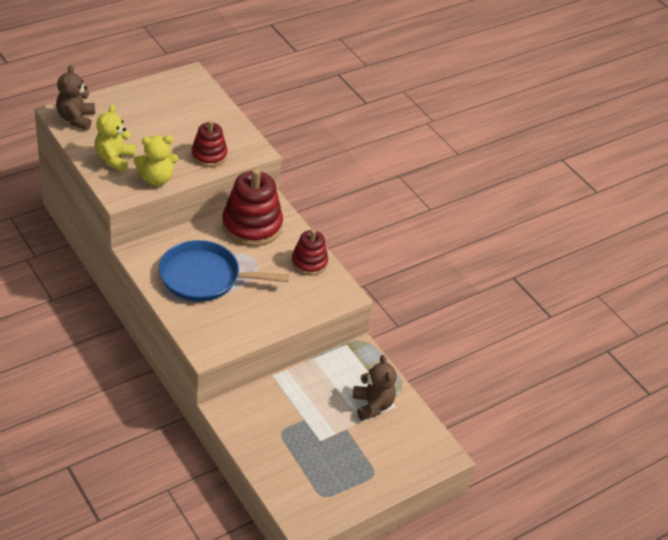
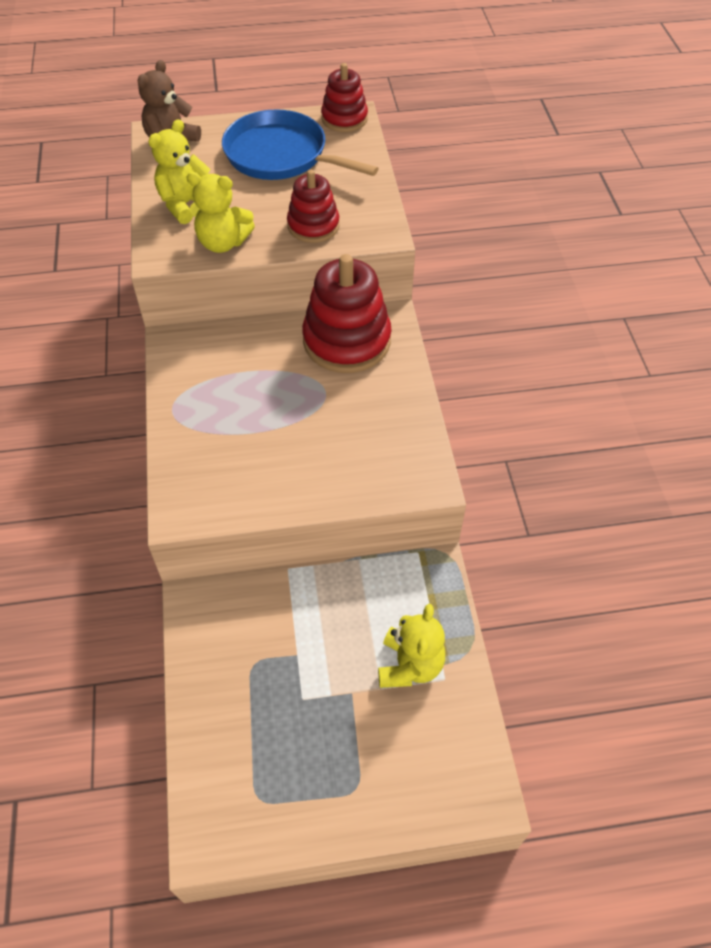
camera: 30 degrees right, 10 degrees up
blue pan [159,240,289,302] -> blue pan moved to [222,109,379,180]
red stacking toy [291,229,328,276] -> red stacking toy moved to [321,63,368,132]
brown teddy bear [353,355,397,421] -> yellow teddy bear [378,604,445,688]

